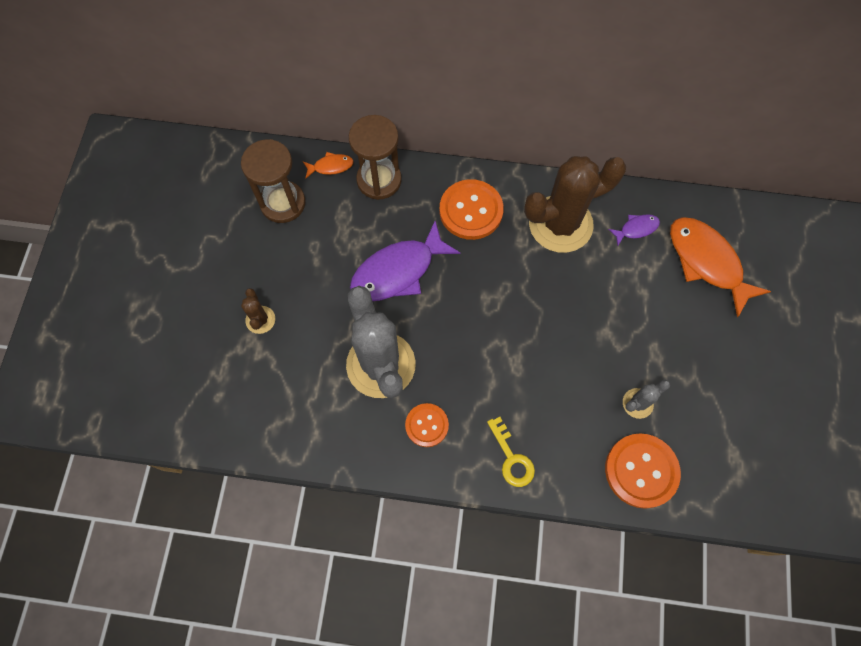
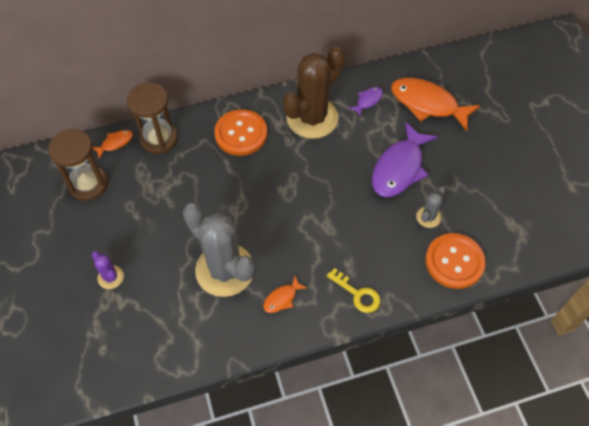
camera: 25 degrees left, 10 degrees down
brown cactus [241,288,275,334] -> purple cactus [92,251,124,289]
purple fish [350,221,460,301] -> purple fish moved to [372,122,438,197]
orange button [405,403,449,447] -> orange fish [263,276,307,313]

